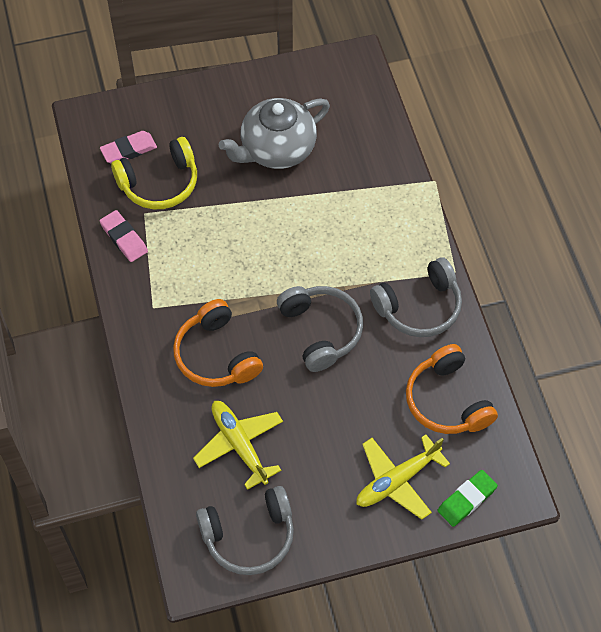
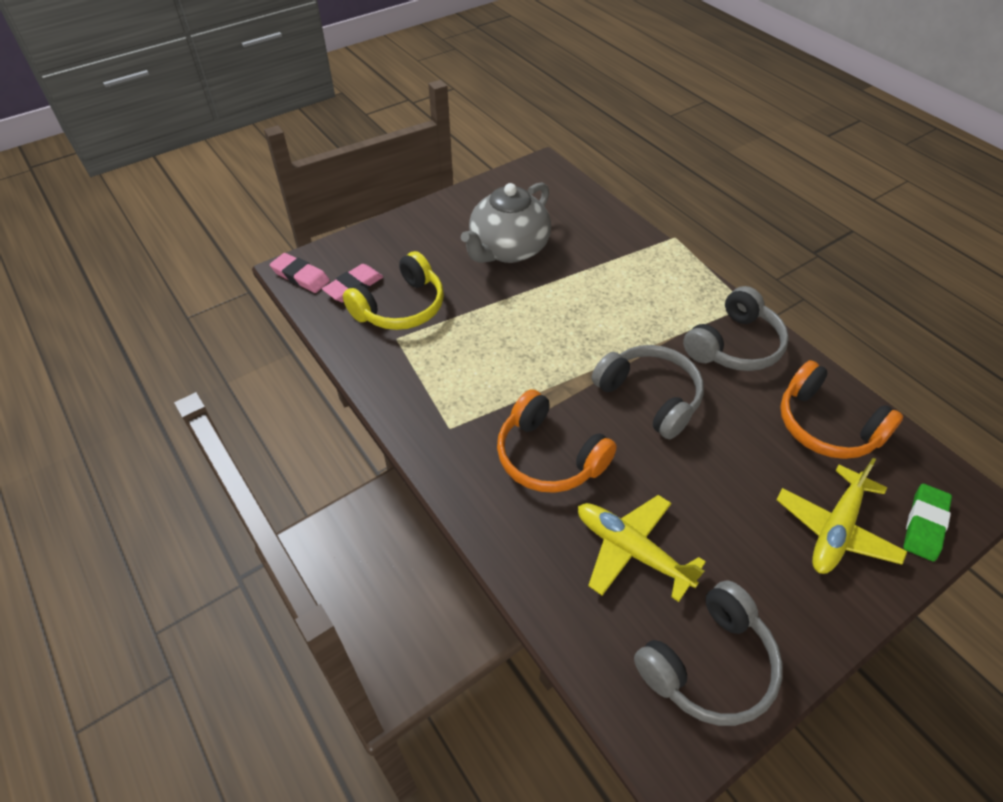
camera: 20 degrees left, 10 degrees down
pink eraser [100,210,148,262] -> pink eraser moved to [270,253,330,293]

